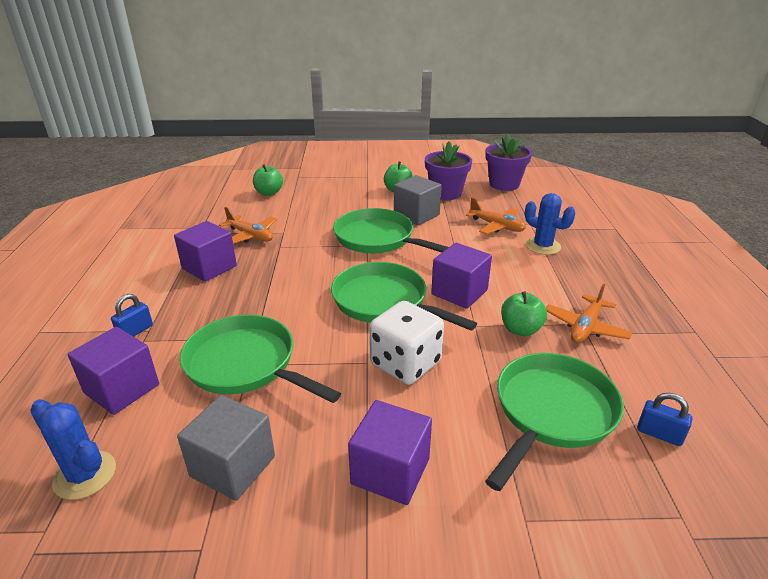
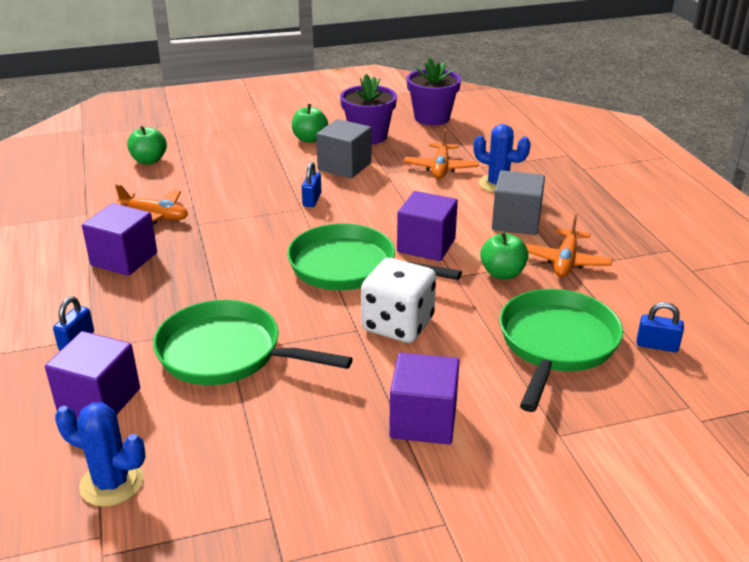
camera: 15 degrees left, 0 degrees up
grey cube [177,395,275,501] -> grey cube moved to [492,170,545,235]
green pan [333,208,449,253] -> blue padlock [302,162,322,207]
orange plane [466,197,526,234] -> orange plane turned 75 degrees clockwise [404,129,479,179]

